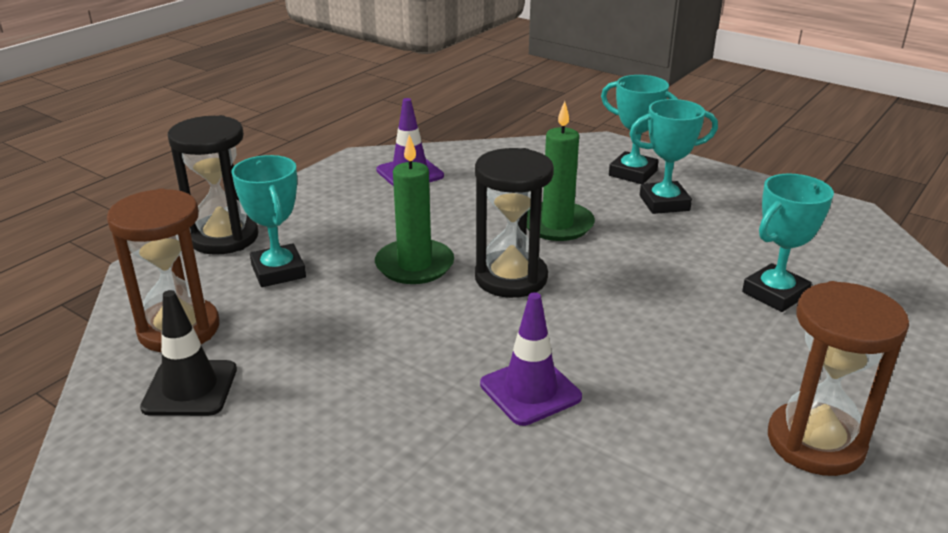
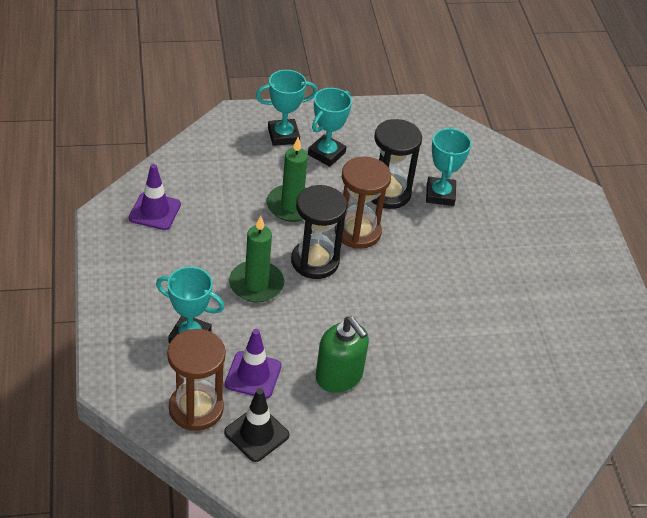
camera: 50 degrees left, 15 degrees up
black hourglass [168,115,259,255] -> black hourglass moved to [371,119,422,209]
purple traffic cone [480,292,582,426] -> purple traffic cone moved to [225,329,281,399]
brown hourglass [768,281,909,476] -> brown hourglass moved to [335,156,391,249]
none -> green soap dispenser [316,316,369,393]

